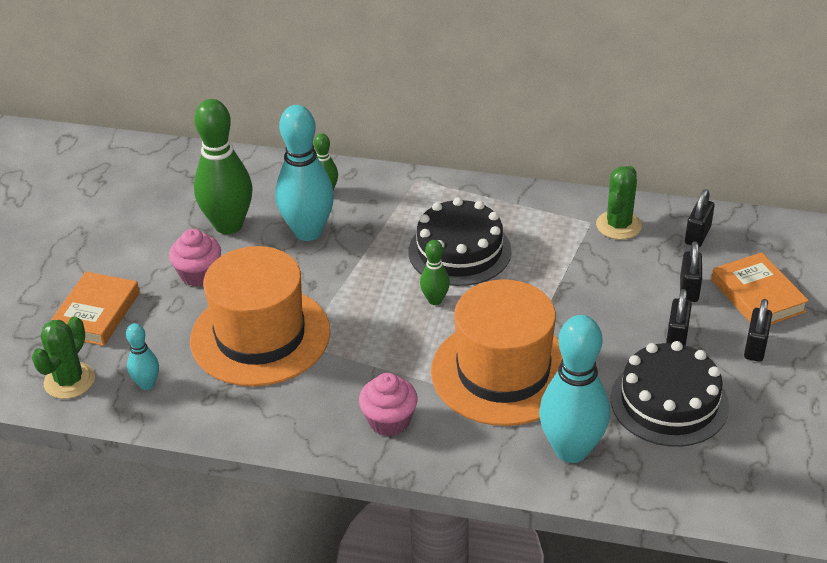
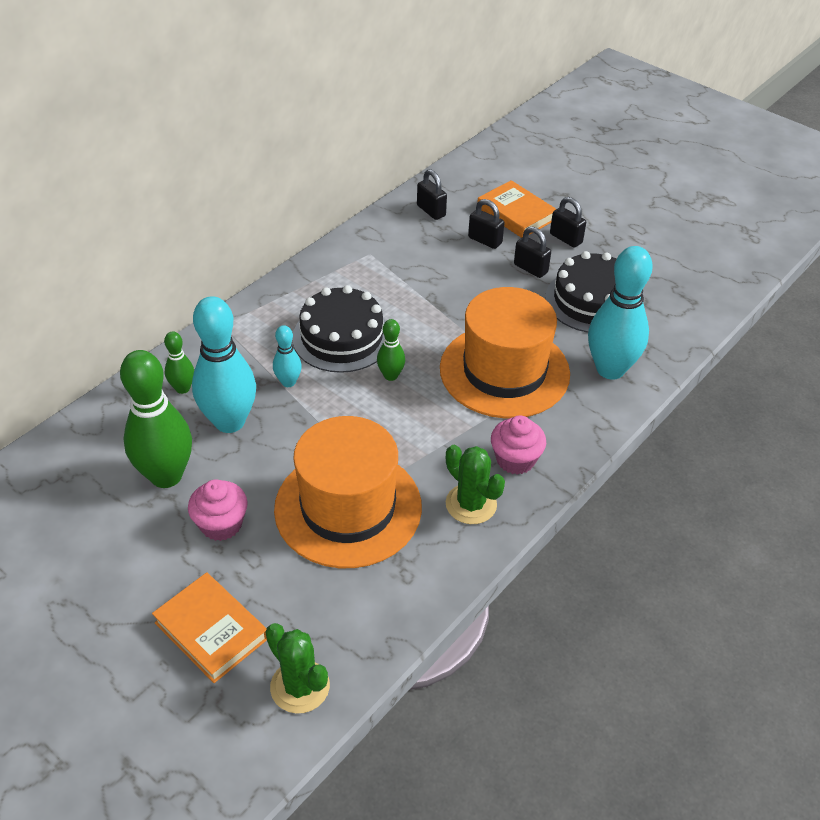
camera: 65 degrees left, 5 degrees up
turquoise bowling pin [126,323,159,390] -> turquoise bowling pin moved to [273,325,302,387]
green cactus [596,166,642,240] -> green cactus moved to [446,445,505,524]
orange book [711,252,809,324] -> orange book turned 45 degrees clockwise [477,180,556,238]

